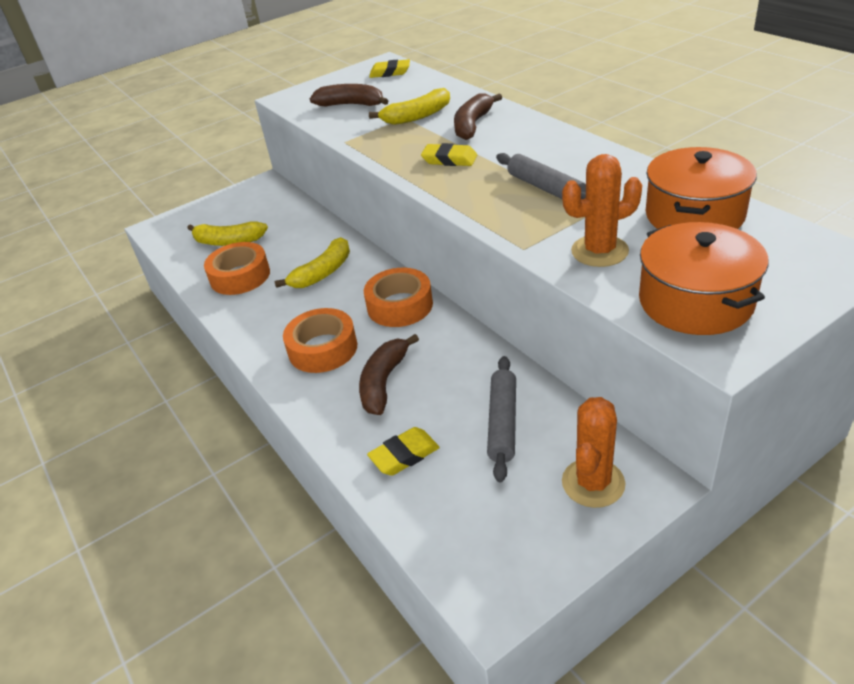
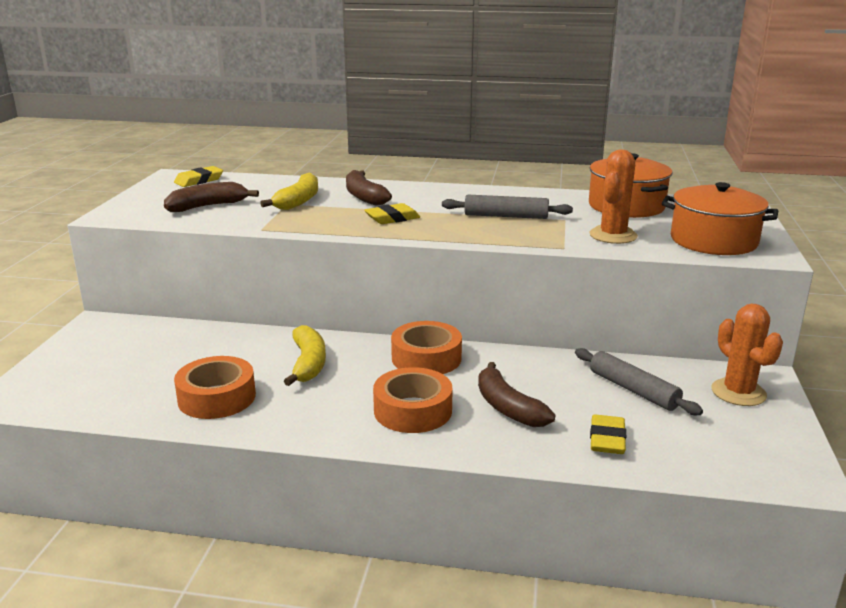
camera: 50 degrees left, 15 degrees down
yellow banana [187,221,268,246] -> none

